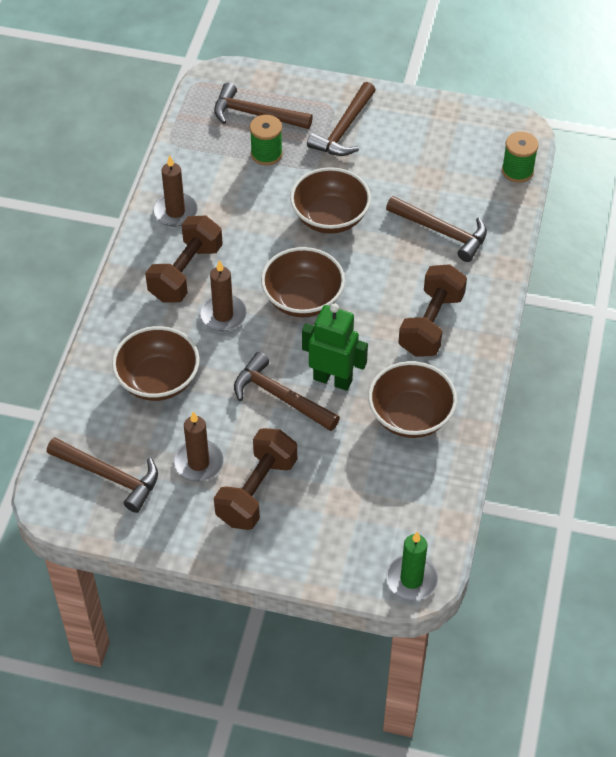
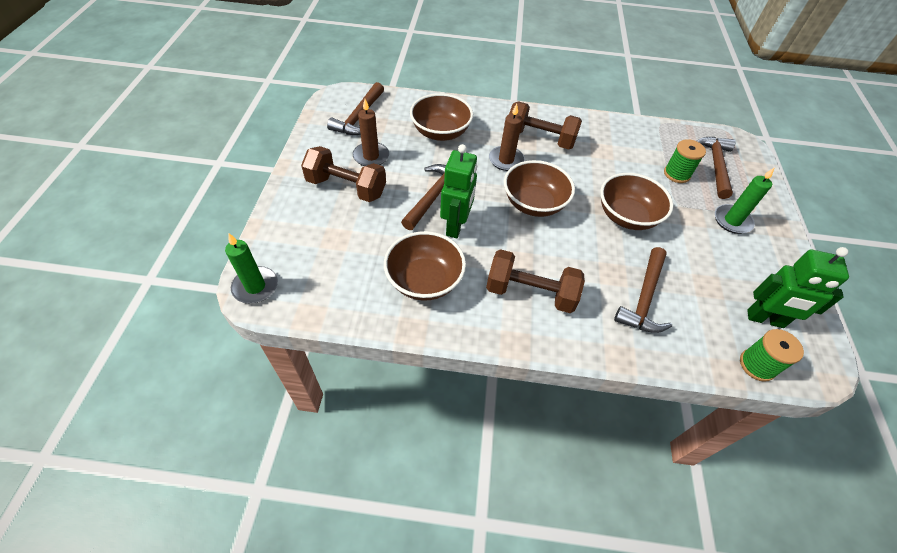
camera: 80 degrees right, 0 degrees up
brown candle [153,155,198,227] -> none
brown hammer [307,82,376,156] -> green candle [715,167,775,234]
none -> green robot [747,247,849,328]

